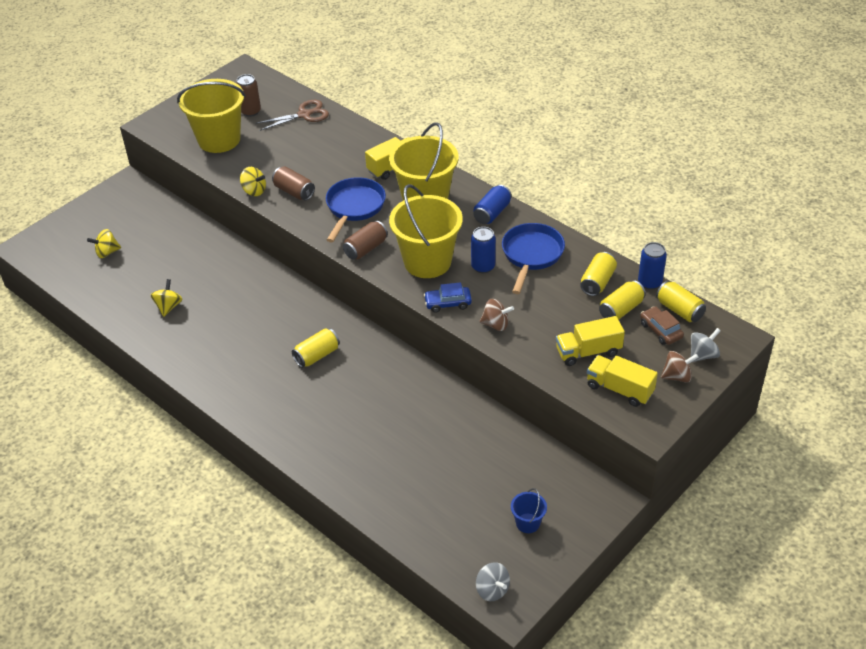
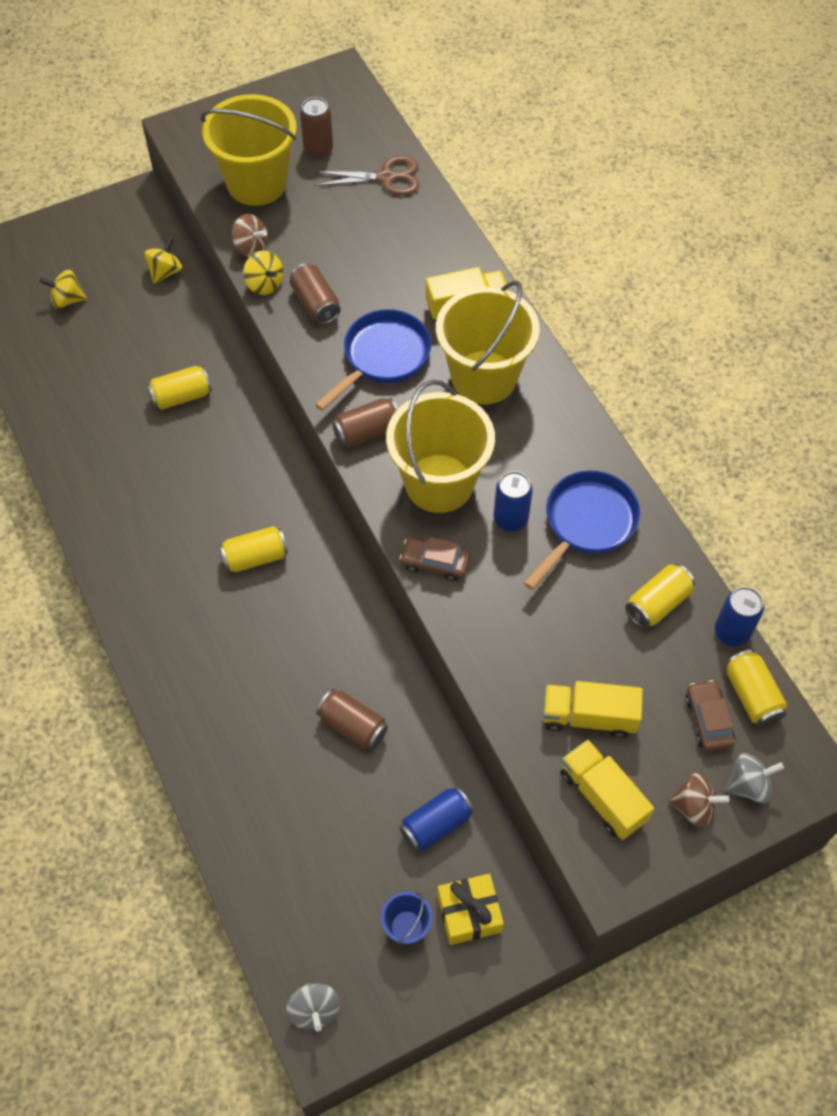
camera: 20 degrees right, 15 degrees up
yellow spinning top [151,279,182,317] -> yellow spinning top moved to [144,237,182,284]
blue car [424,282,472,313] -> brown car [399,537,470,581]
blue can [473,185,512,224] -> blue can moved to [399,786,474,852]
brown spinning top [479,299,514,331] -> brown spinning top moved to [232,214,268,257]
yellow can [599,280,646,320] -> yellow can moved to [147,366,212,409]
none -> brown can [316,689,388,750]
none -> yellow gift [437,874,504,945]

